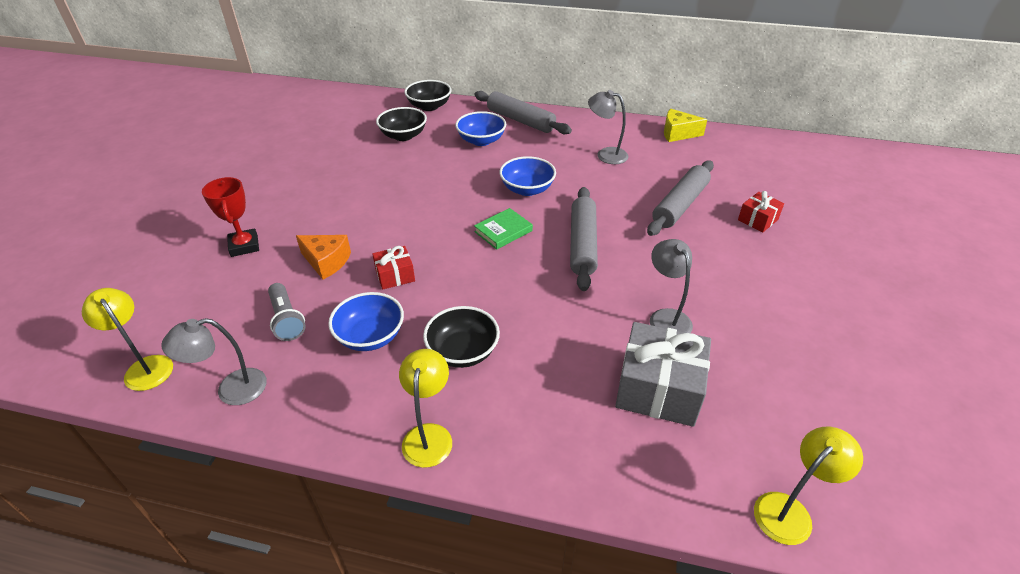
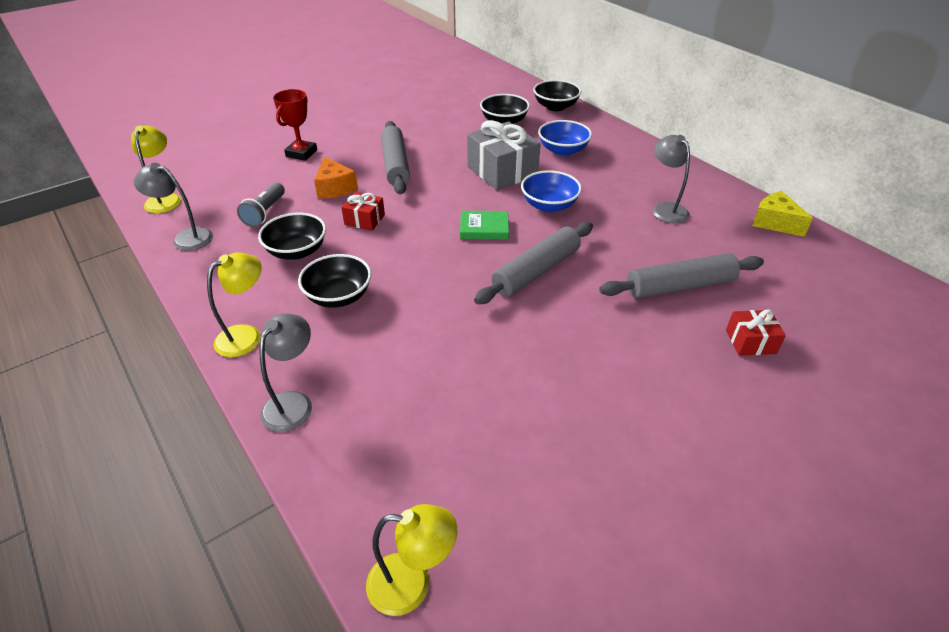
camera: 40 degrees right, 0 degrees up
blue bowl [328,292,404,351] -> black bowl [258,213,326,260]
grey rolling pin [474,91,572,134] -> grey rolling pin moved to [381,121,410,194]
grey gift [615,322,711,427] -> grey gift moved to [467,120,541,190]
grey lamp [650,239,693,333] -> grey lamp moved to [259,313,312,432]

